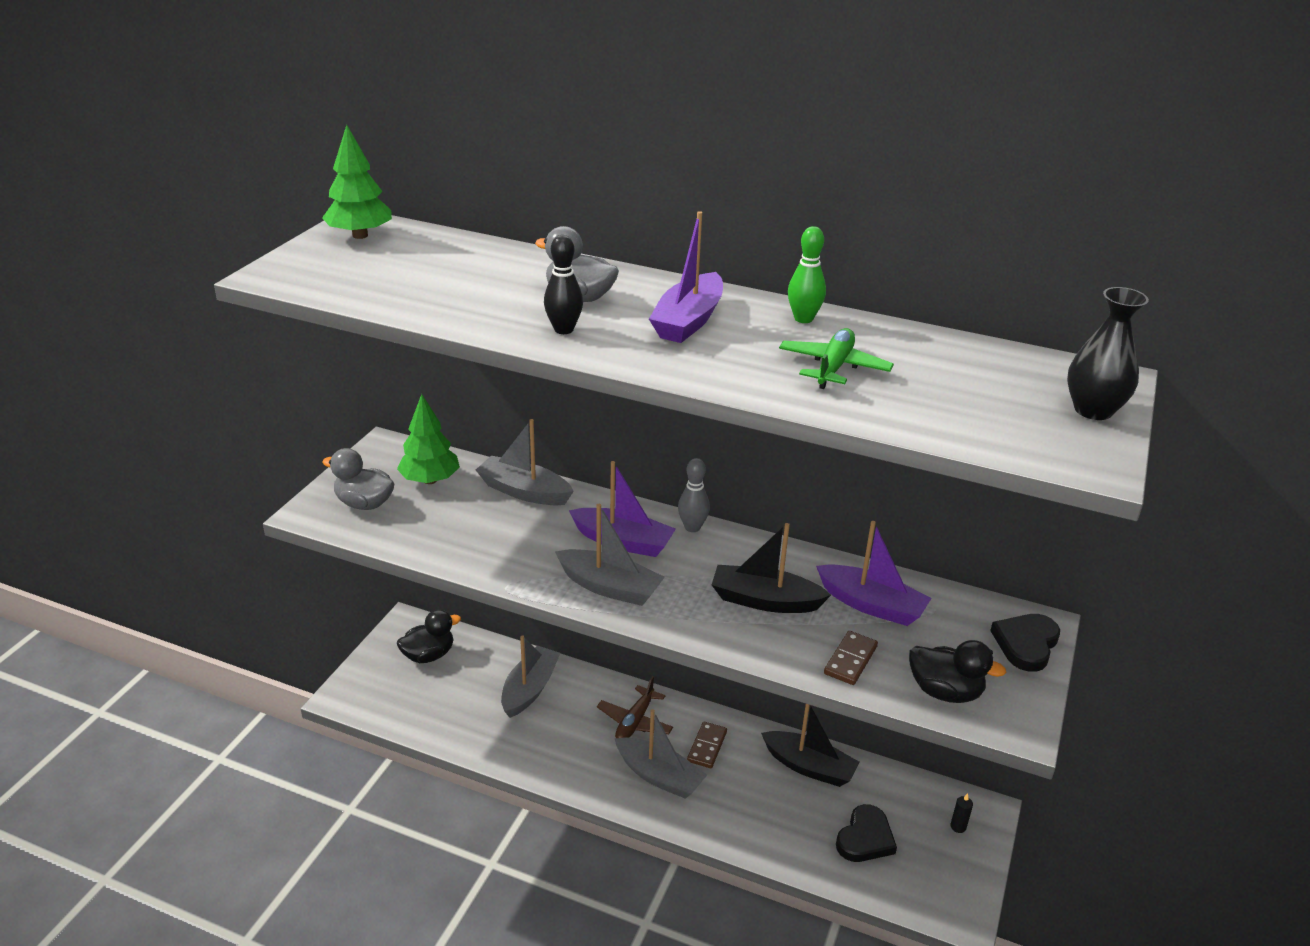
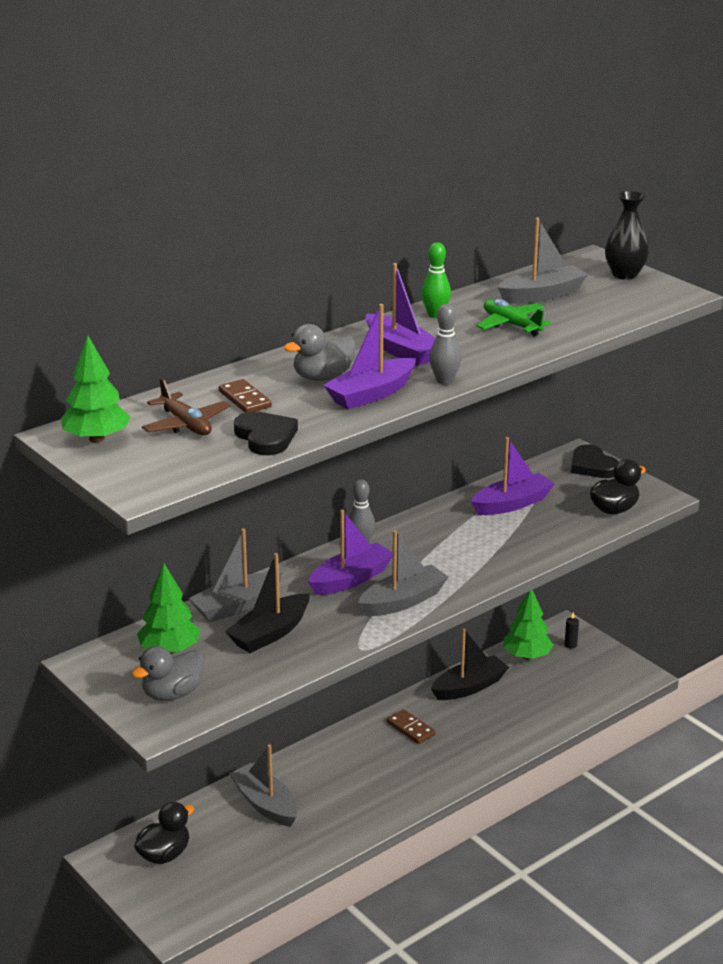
camera: 60 degrees left, 5 degrees down
black duck [397,609,461,663] -> black duck turned 45 degrees clockwise [134,802,194,864]
black bowling pin [544,235,583,334] -> purple boat [323,304,416,410]
brown plane [597,676,673,738] -> brown plane moved to [142,378,230,435]
grey boat [614,709,707,798] -> grey boat moved to [497,218,588,304]
black boat [712,523,831,613] -> black boat moved to [225,553,309,653]
brown domino [824,631,878,685] -> brown domino moved to [219,379,272,412]
black heart [836,804,897,862] -> black heart moved to [234,411,298,455]
none -> grey bowling pin [429,304,462,384]
none -> green tree [504,590,553,660]

